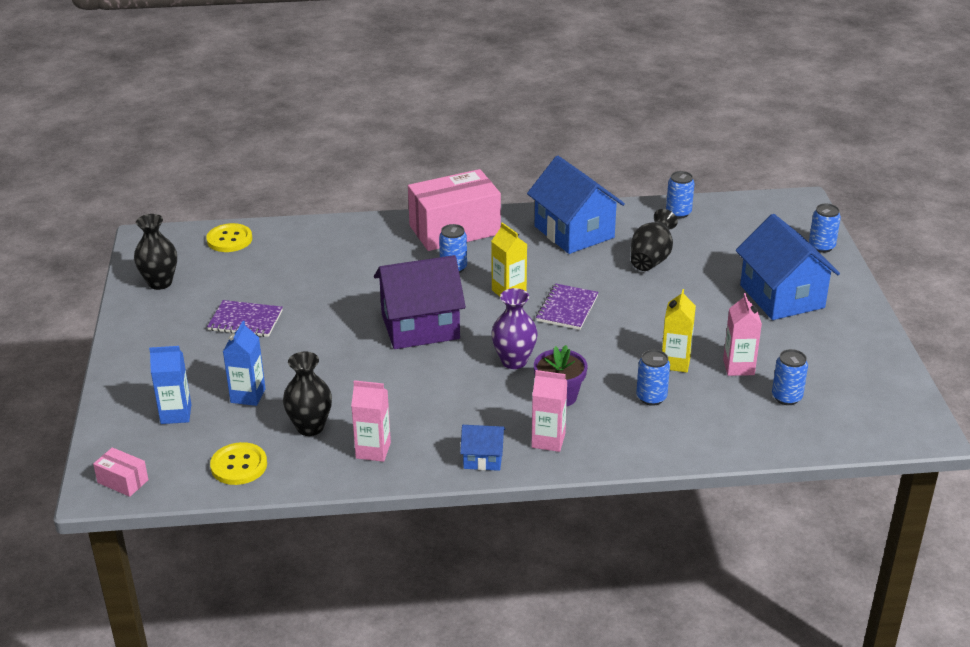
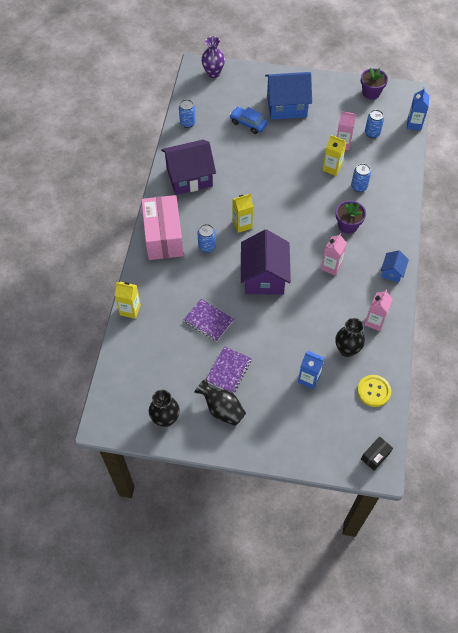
camera: 75 degrees left, 25 degrees up
pink box [93,447,148,497] -> black box [361,437,393,470]
blue carton [149,346,191,424] -> blue carton moved to [407,88,429,131]
yellow button [206,223,252,252] -> none
purple vase [491,288,538,369] -> purple vase moved to [201,36,225,78]
blue house [527,156,625,254] -> purple house [161,140,216,195]
pink carton [532,370,567,452] -> pink carton moved to [321,233,347,276]
purple notebook [536,283,599,330] -> purple notebook moved to [184,299,234,342]
black vase [631,209,678,271] -> black vase moved to [194,379,246,426]
blue can [809,204,841,253] -> none
none -> yellow carton [115,282,141,319]
none -> blue car [230,107,268,134]
none -> purple flower pot [361,68,388,99]

